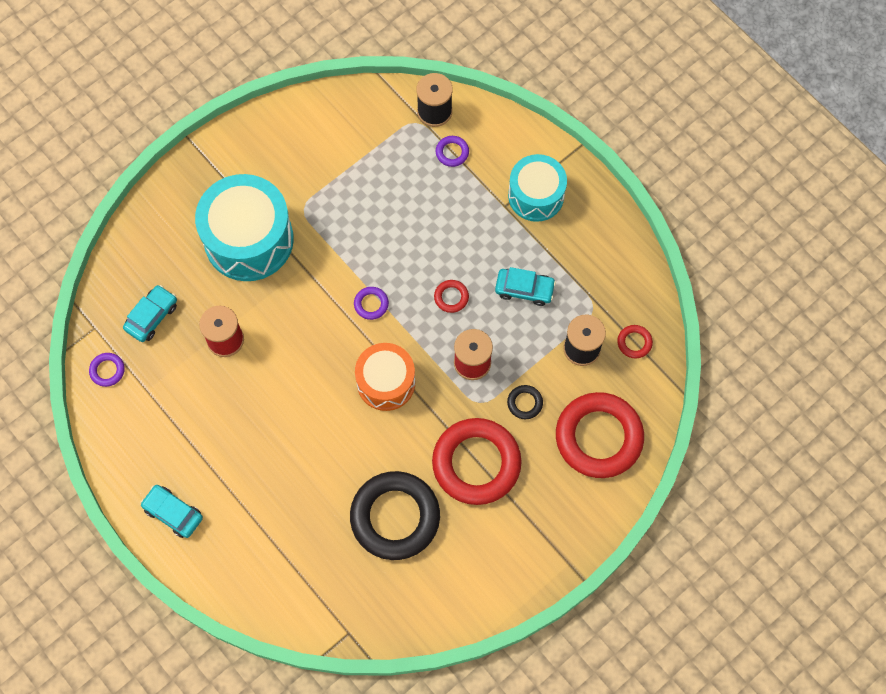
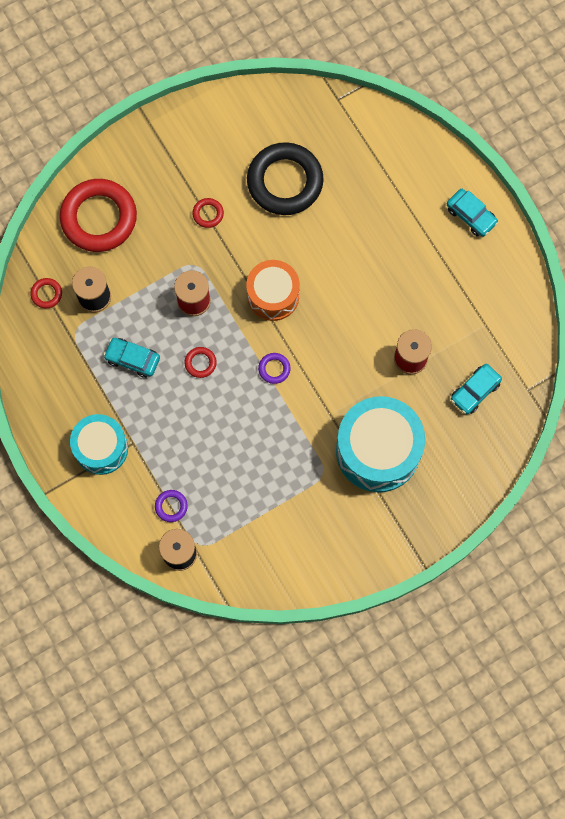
camera: 170 degrees left, 5 degrees up
purple ring [89,353,125,387] -> none
red ring [432,418,522,505] -> red ring [192,198,224,228], size x0.41
black ring [507,385,543,419] -> none

